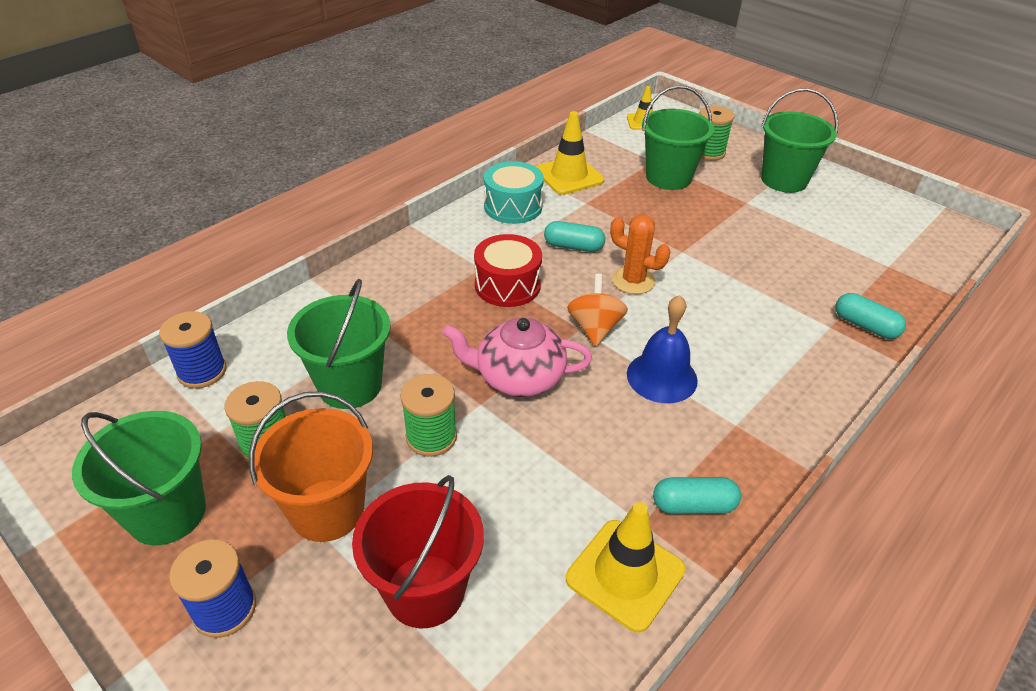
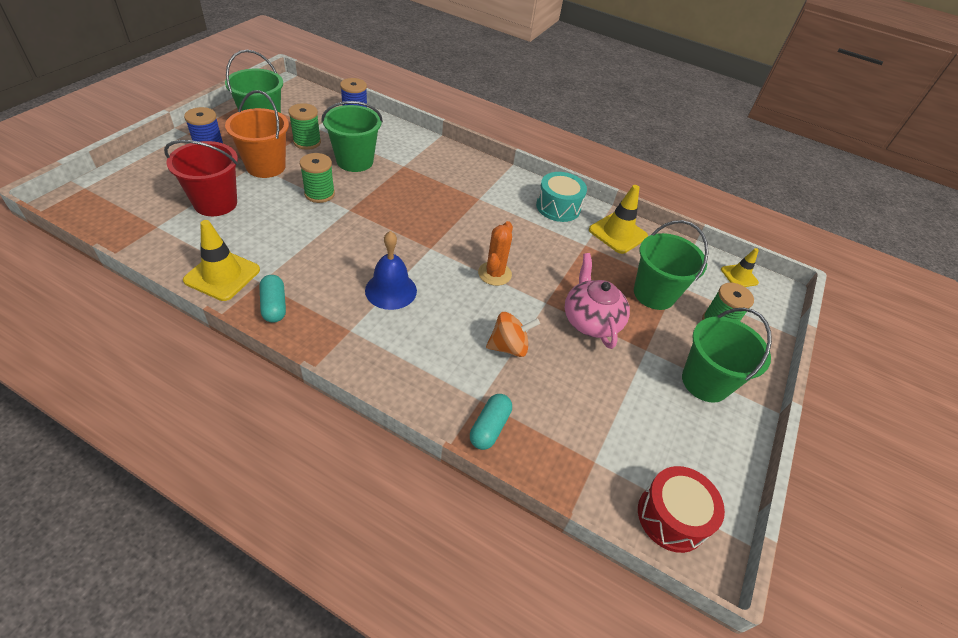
camera: 70 degrees right, 5 degrees up
pink teapot [442,317,592,397] -> pink teapot moved to [565,253,630,349]
red drum [474,234,542,307] -> red drum moved to [638,466,725,553]
turquoise capsule [544,221,605,252] -> none
orange spinning top [567,274,628,346] -> orange spinning top moved to [486,312,540,357]

